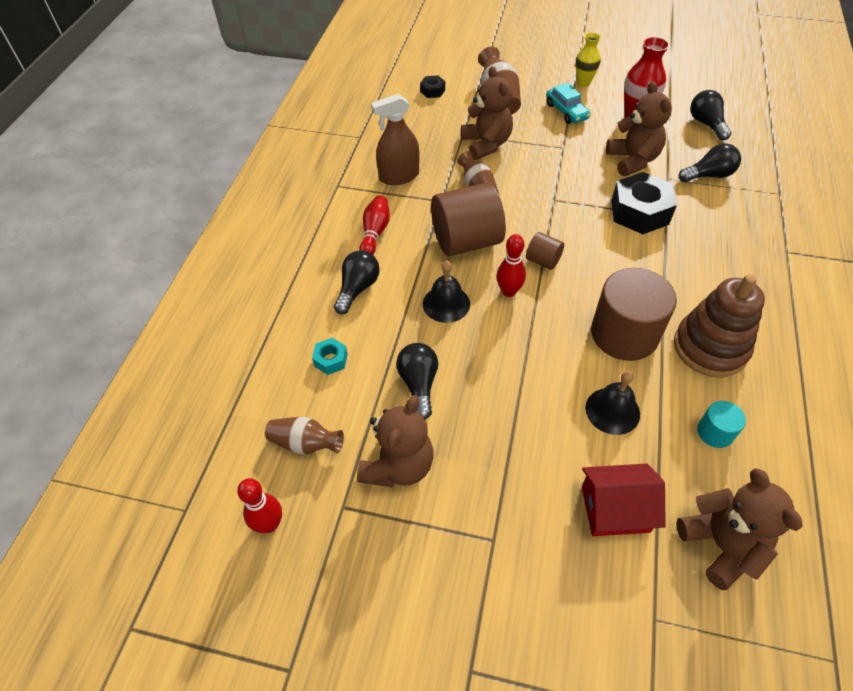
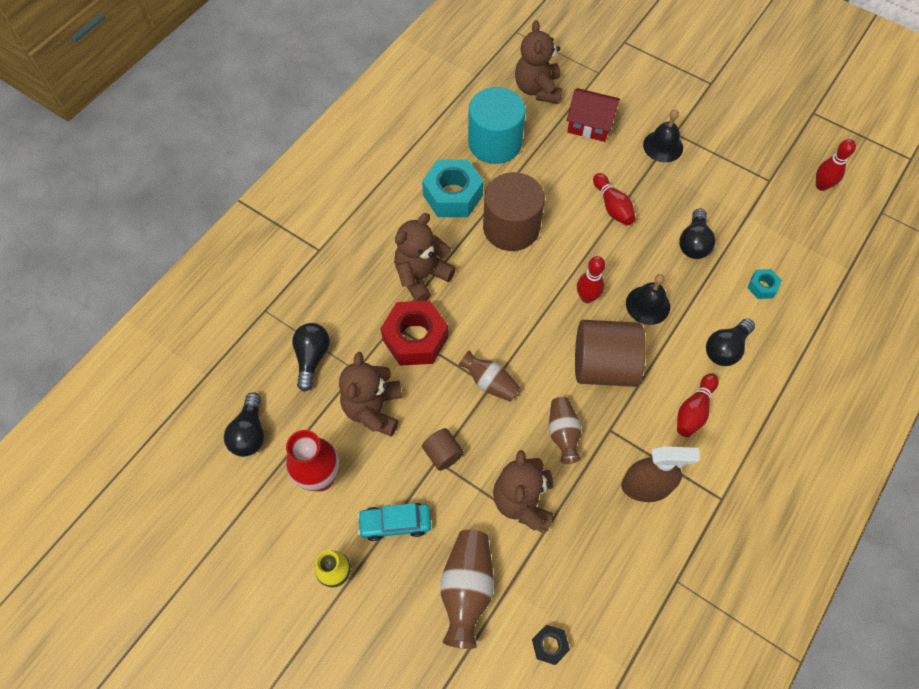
camera: 160 degrees left, 10 degrees up
brown vase [265,417,344,454] -> brown vase moved to [458,350,520,402]
brown teddy bear [357,395,434,487] -> brown teddy bear moved to [394,213,456,301]
brown cylinder [526,232,564,270] -> brown cylinder moved to [422,428,464,471]
turquoise car [546,83,591,124] -> turquoise car turned 90 degrees counterclockwise [357,503,431,541]
black bell [586,371,640,435] -> black bell moved to [643,109,683,162]
black nut [611,172,677,234] -> red nut [380,300,448,366]
brown stacking toy [674,274,765,378] -> turquoise nut [422,159,484,217]
black light bulb [679,143,741,182] -> black light bulb turned 90 degrees clockwise [292,323,330,392]
turquoise cylinder [697,401,746,448] -> turquoise cylinder [468,87,526,164], size x2.10
none -> red bowling pin [593,173,636,226]

